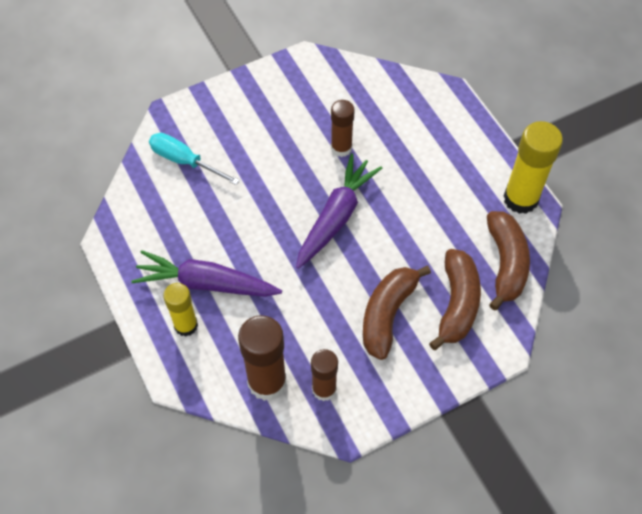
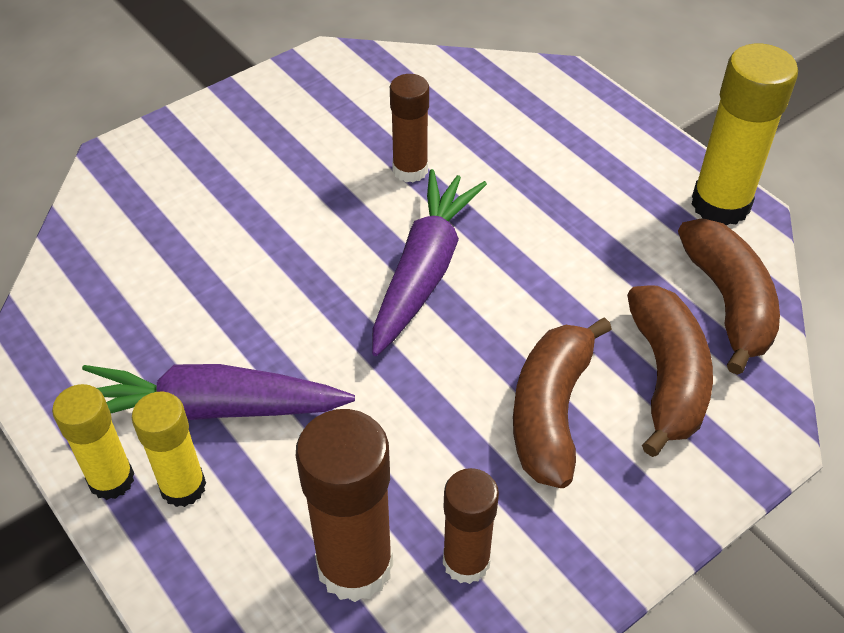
camera: 10 degrees left, 10 degrees down
turquoise screwdriver [149,133,240,185] -> none
none -> yellow glue stick [52,384,134,500]

